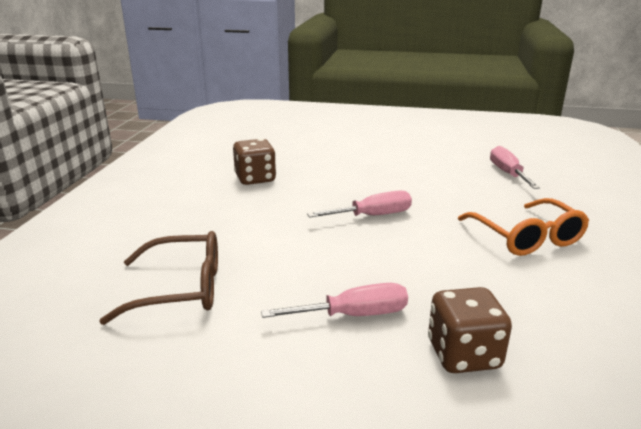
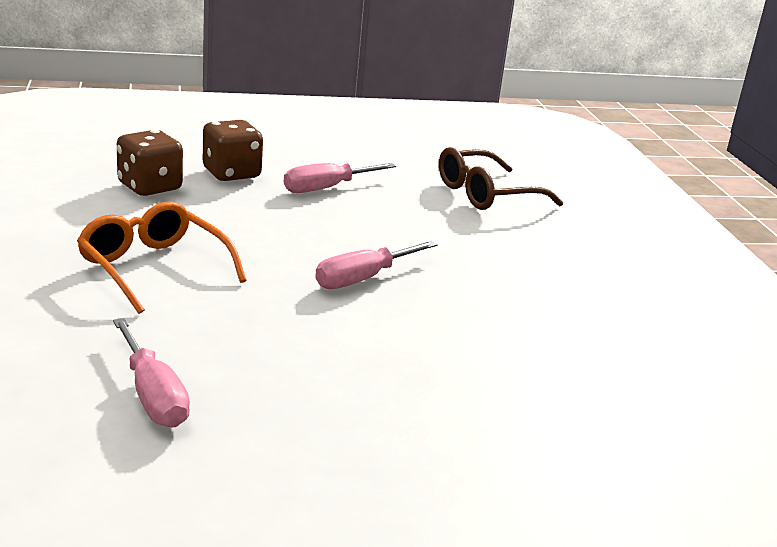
camera: 155 degrees right, 0 degrees up
brown dice [233,138,276,185] -> brown dice moved to [117,130,183,196]

